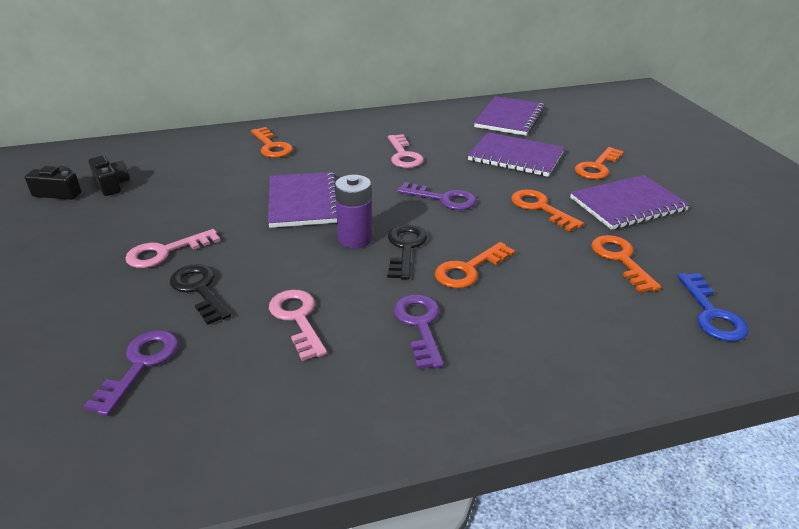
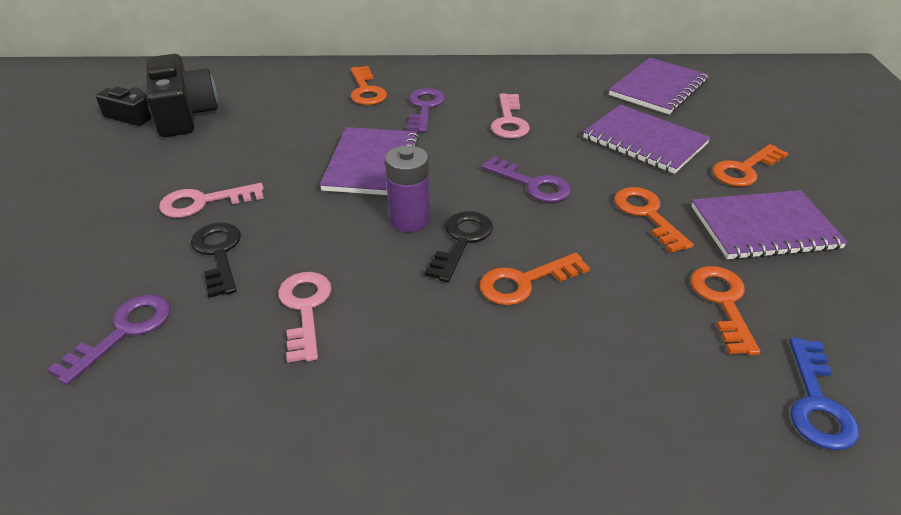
camera: 15 degrees right, 5 degrees up
black camera [88,156,130,196] -> black camera [147,54,218,137], size x1.82
purple key [393,294,444,369] -> purple key moved to [407,88,445,132]

